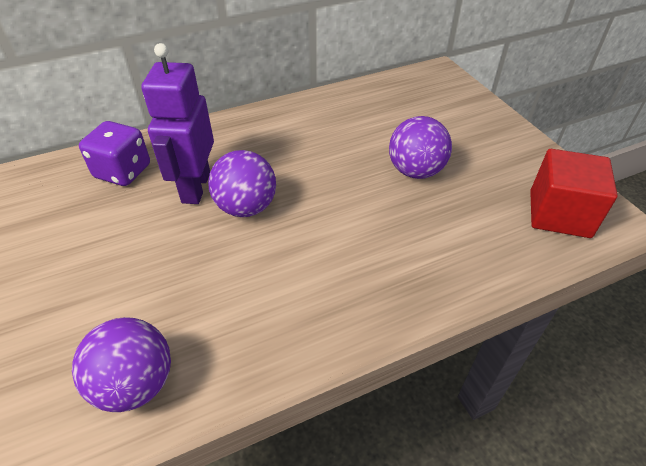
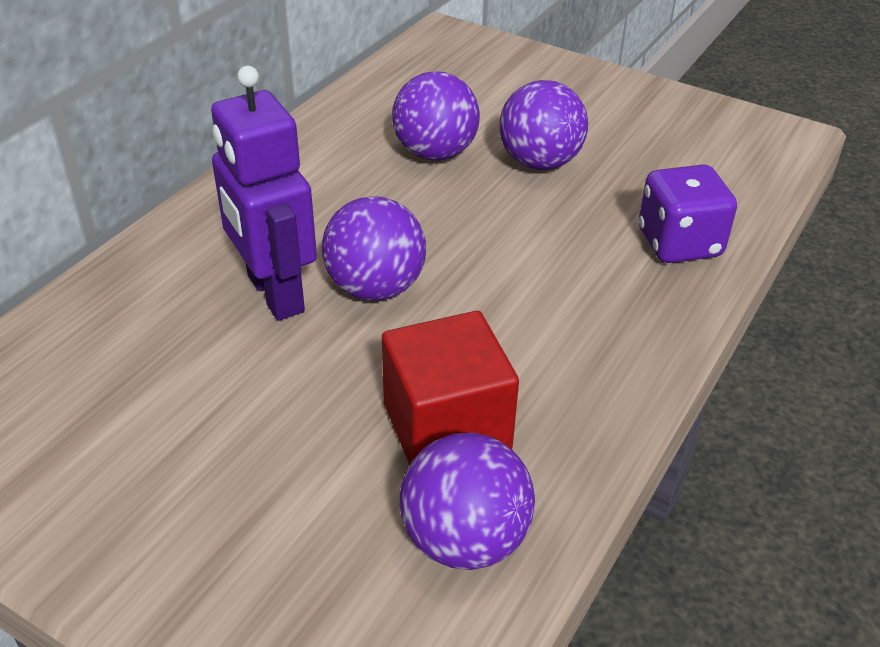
camera: 35 degrees left, 5 degrees down
purple dice [79,121,150,186] -> purple dice moved to [638,164,737,263]
red cube [530,149,618,238] -> red cube moved to [382,311,519,465]
none -> purple ball [392,71,480,161]

